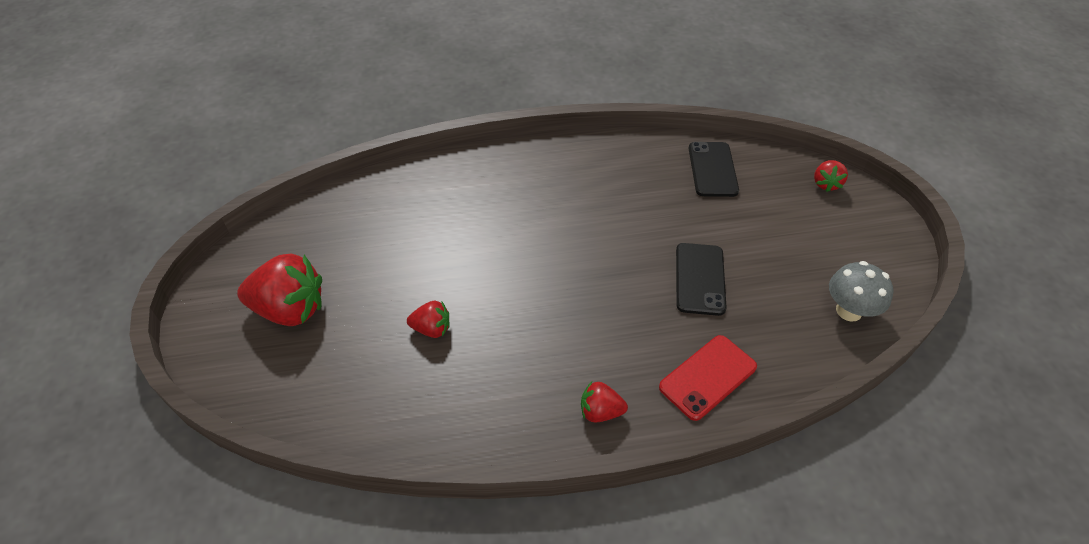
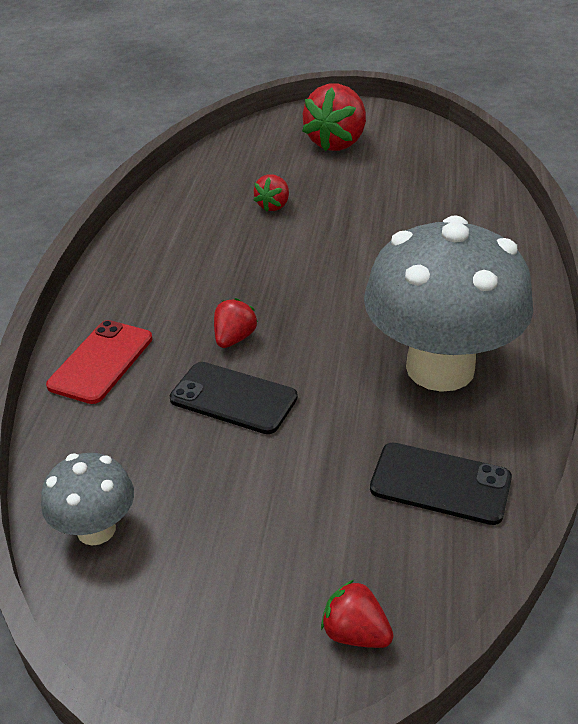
camera: 110 degrees right, 10 degrees down
red strawberry [581,381,628,422] -> red strawberry moved to [214,298,258,348]
red phone [659,335,757,421] -> red phone turned 45 degrees clockwise [46,320,152,404]
none -> grey mushroom [364,215,533,392]

